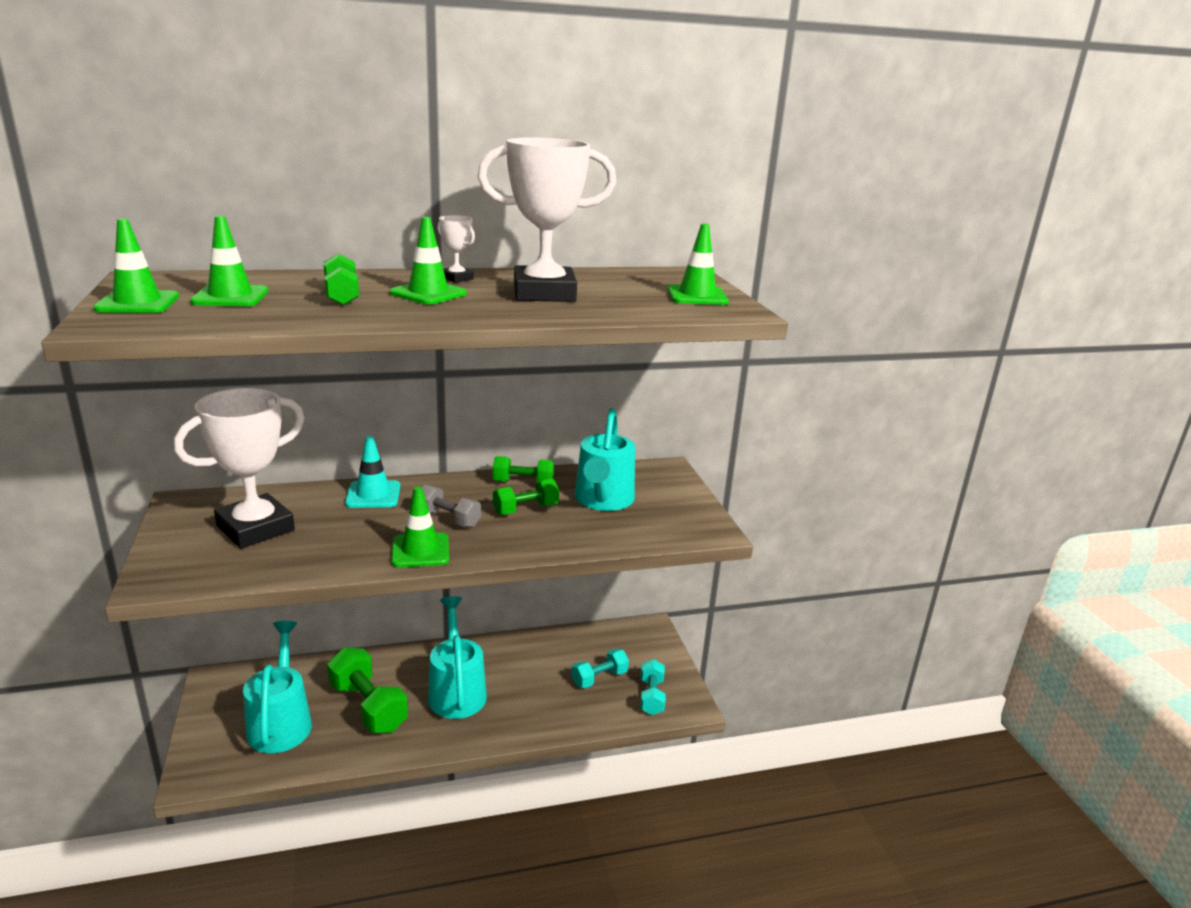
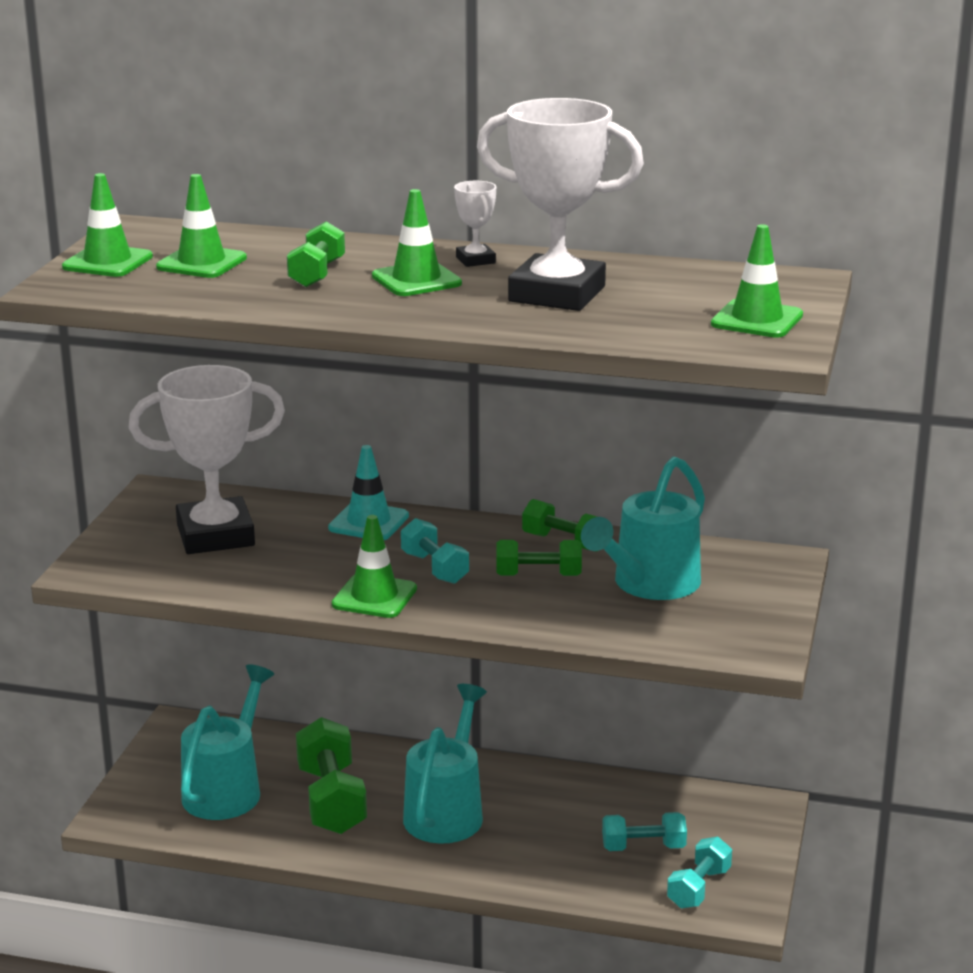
camera: 30 degrees right, 0 degrees up
grey dumbbell [422,484,481,528] -> turquoise dumbbell [401,518,469,584]

